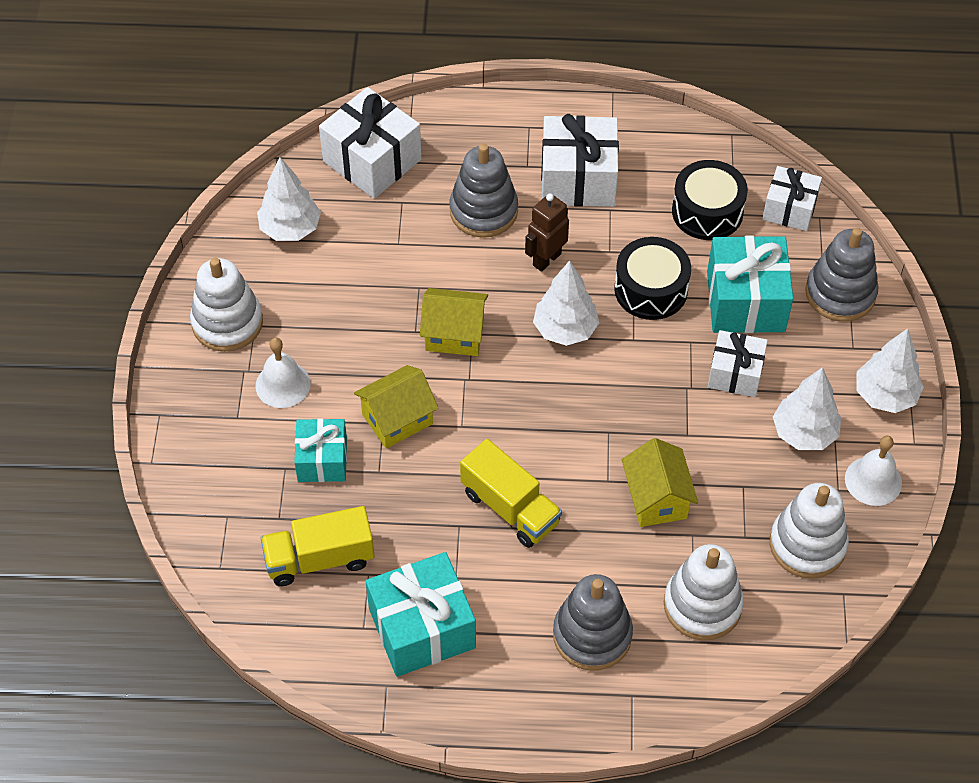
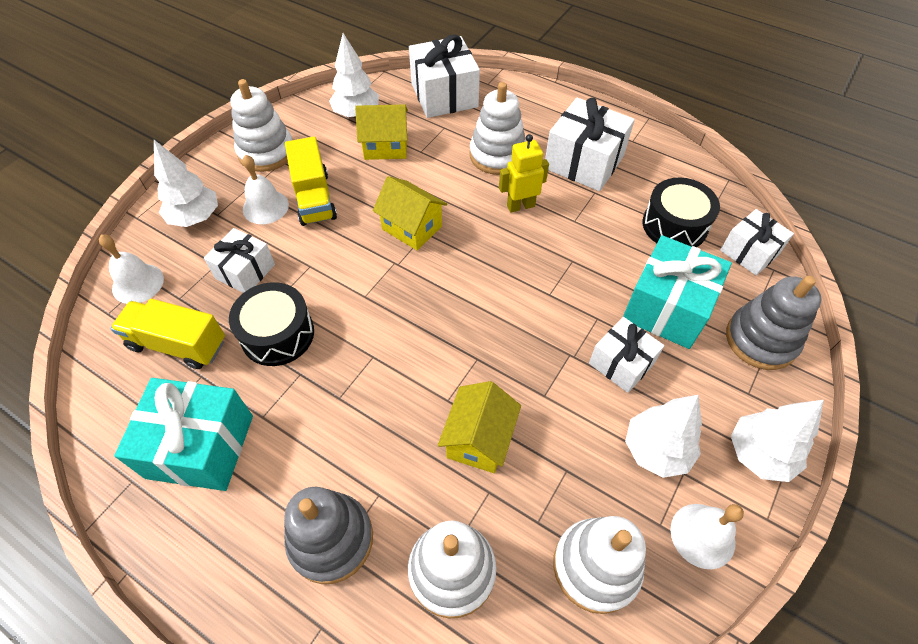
camera: 30 degrees right, 0 degrees up
turquoise gift [294,418,347,482] -> white gift [204,228,275,293]
yellow house [354,365,439,449] -> yellow house moved to [355,104,408,160]
grey stacking toy [450,143,518,238] -> white stacking toy [469,82,526,175]
yellow truck [460,439,562,548] -> yellow truck moved to [285,136,337,226]
brown robot [525,193,569,272] -> yellow robot [499,134,549,213]
white tree [533,260,599,346] -> white tree moved to [154,140,218,227]
black drum [614,237,691,320] -> black drum moved to [229,282,314,366]
none -> white bell [99,234,164,304]

